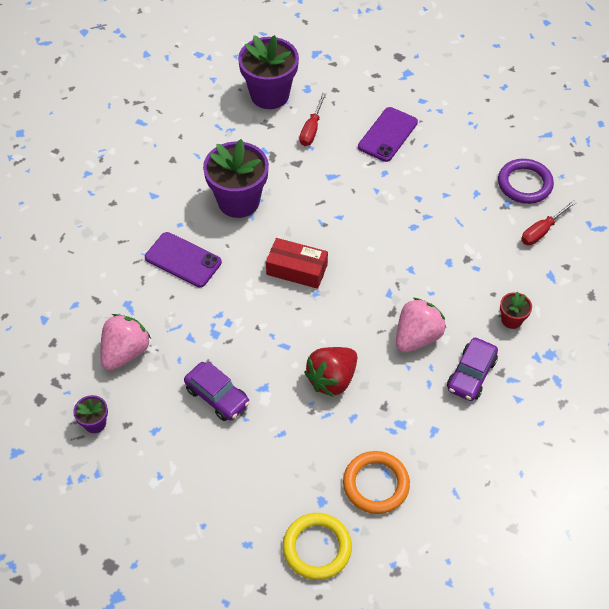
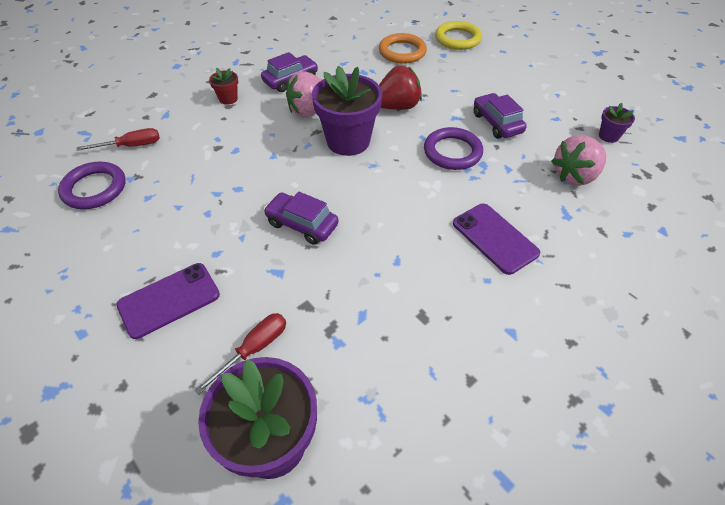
camera: 155 degrees left, 5 degrees down
purple flower pot [203,139,269,218] -> purple flower pot moved to [312,66,382,156]
red box [266,238,328,289] -> none
none -> purple car [264,192,339,245]
none -> purple ring [424,127,483,170]

